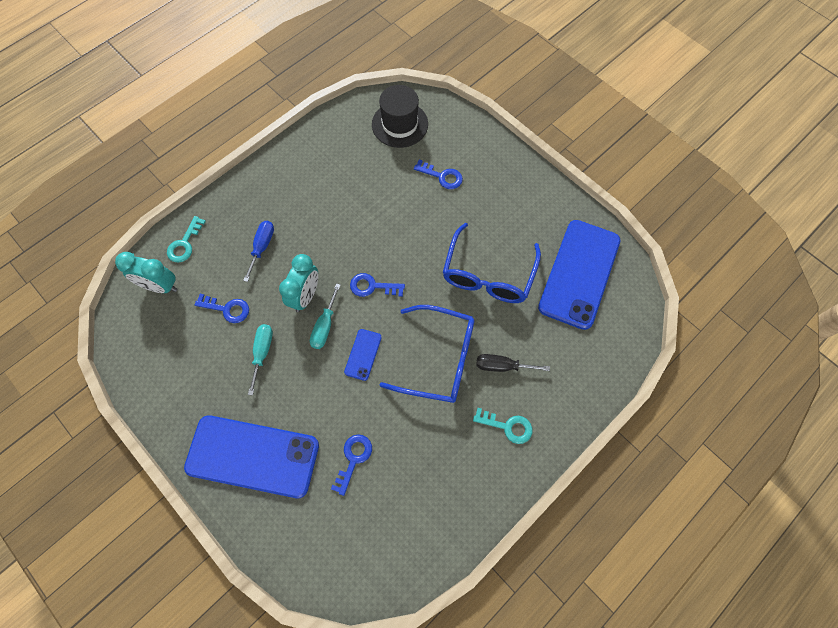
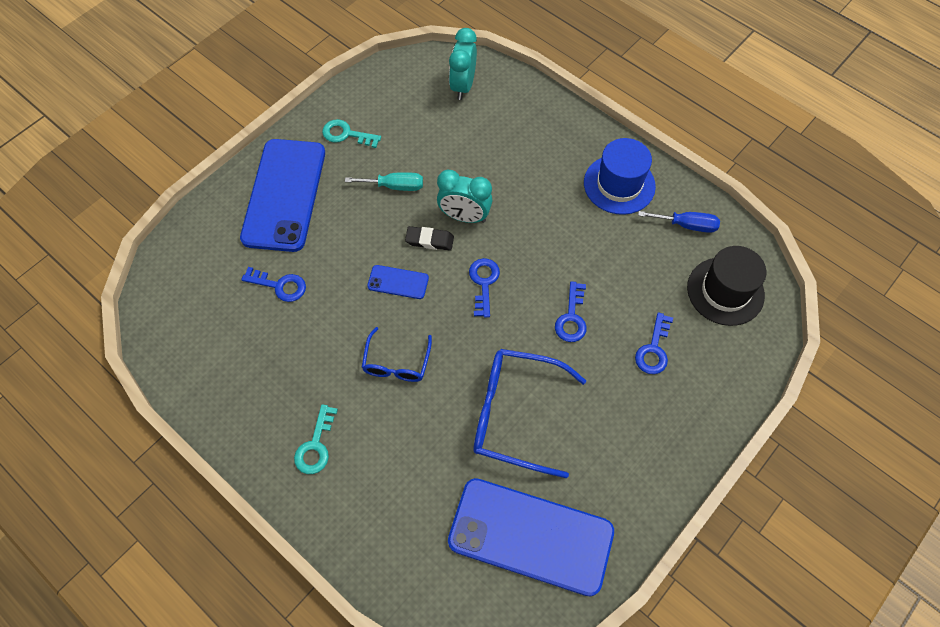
camera: 85 degrees right, 5 degrees down
turquoise key [167,216,206,263] -> turquoise key moved to [322,119,381,148]
blue key [195,294,249,323] -> blue key moved to [555,281,587,342]
blue screwdriver [243,221,274,282] -> blue screwdriver moved to [638,211,720,233]
turquoise screwdriver [310,283,340,349] -> black eraser [405,226,454,250]
blue glasses [380,305,474,403] -> blue glasses [361,327,432,382], size x0.57
black screwdriver [477,354,550,372] -> none
none -> blue hat [584,138,656,215]

